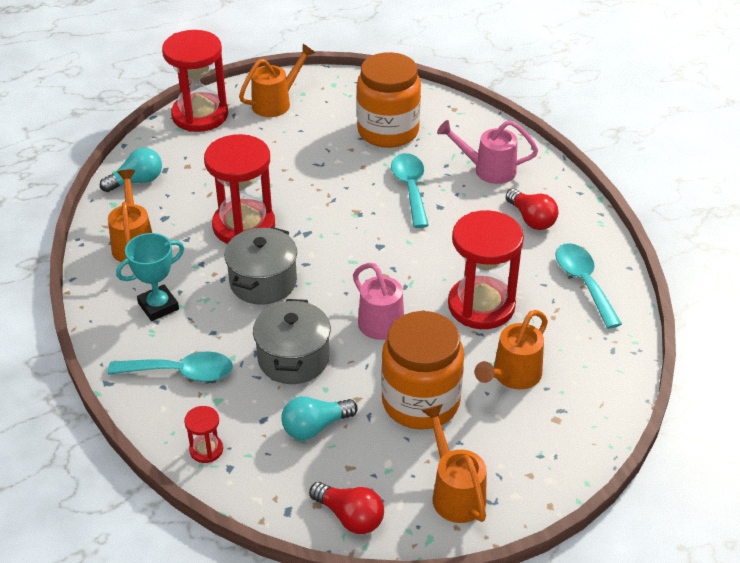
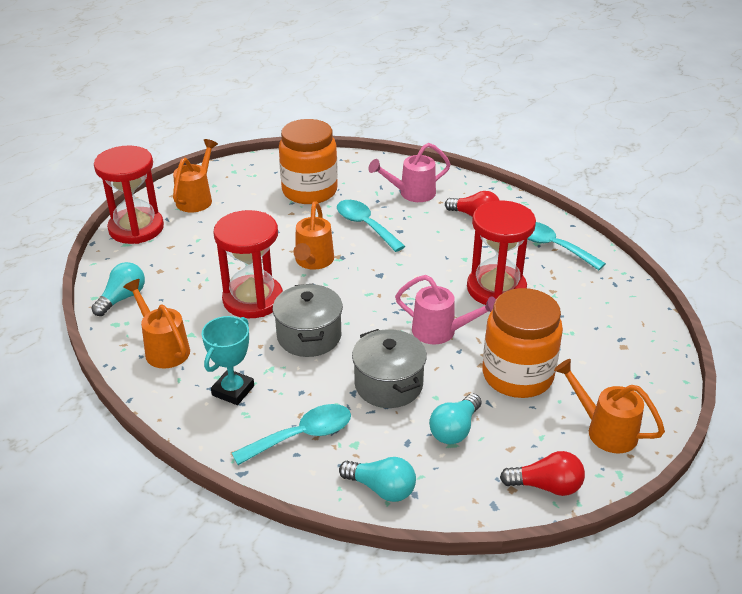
camera: 30 degrees left, 5 degrees down
red hourglass [184,406,223,463] -> turquoise light bulb [339,457,416,502]
orange watering can [474,310,548,390] -> orange watering can moved to [293,201,334,270]

